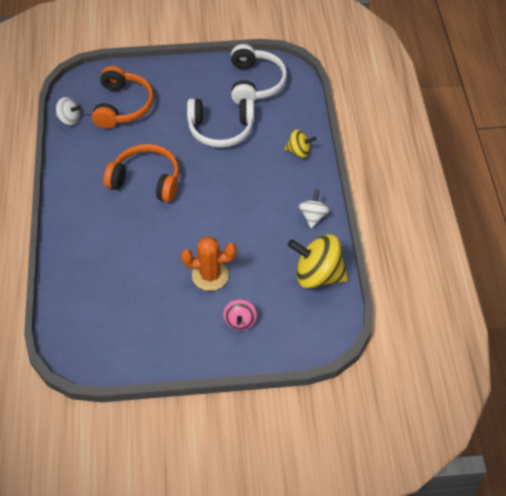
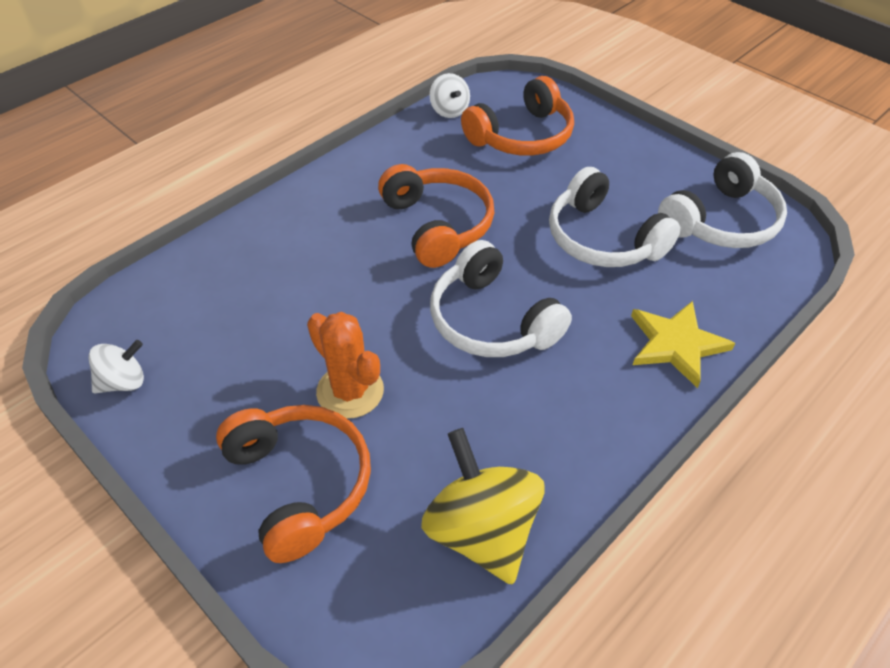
camera: 50 degrees right, 5 degrees down
pink spinning top [223,299,257,330] -> orange headphones [216,405,371,563]
yellow spinning top [285,130,316,158] -> yellow star [631,301,735,388]
white spinning top [299,190,330,228] -> white spinning top moved to [88,340,144,393]
none -> white headphones [430,240,572,357]

